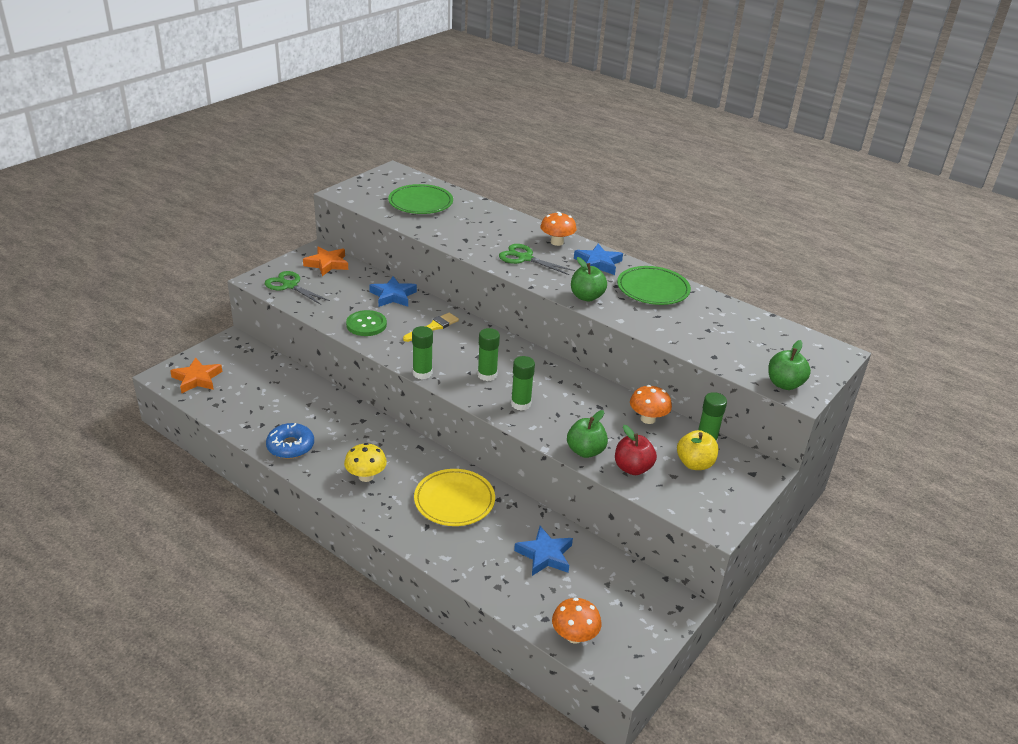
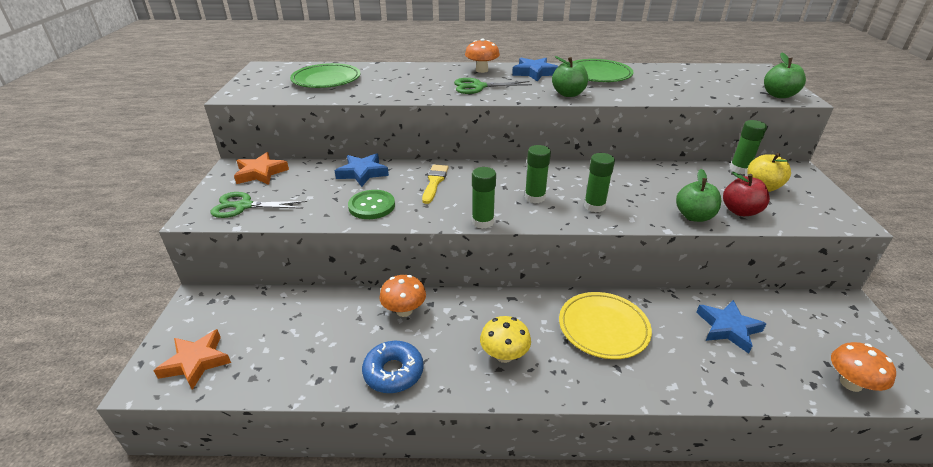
camera: 35 degrees left, 0 degrees up
orange mushroom [630,385,672,424] -> orange mushroom moved to [379,275,426,317]

